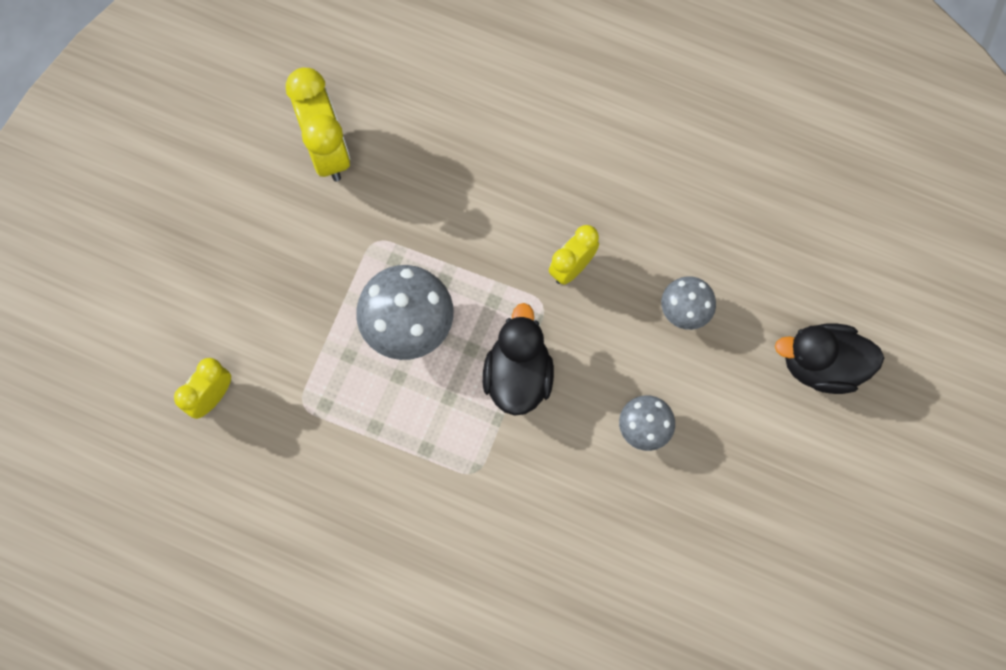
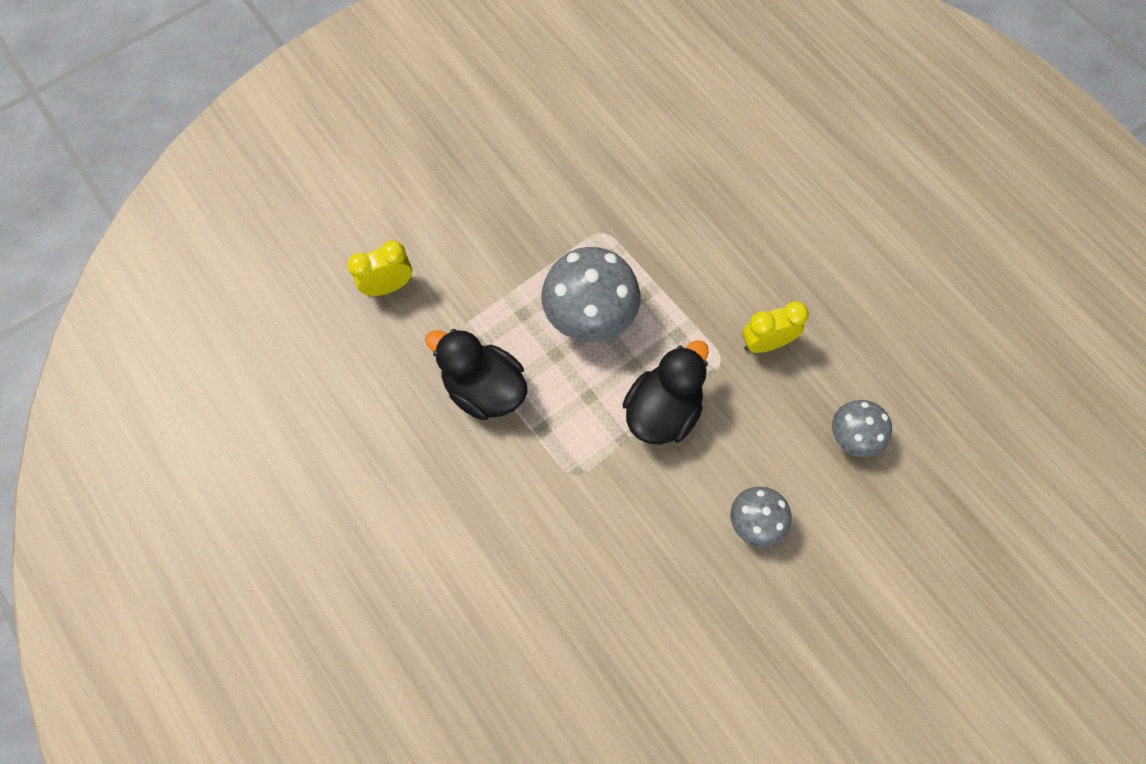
camera: 30 degrees right, 5 degrees down
yellow clock [286,68,351,182] -> none
black duck [775,323,884,394] -> black duck moved to [425,329,528,420]

